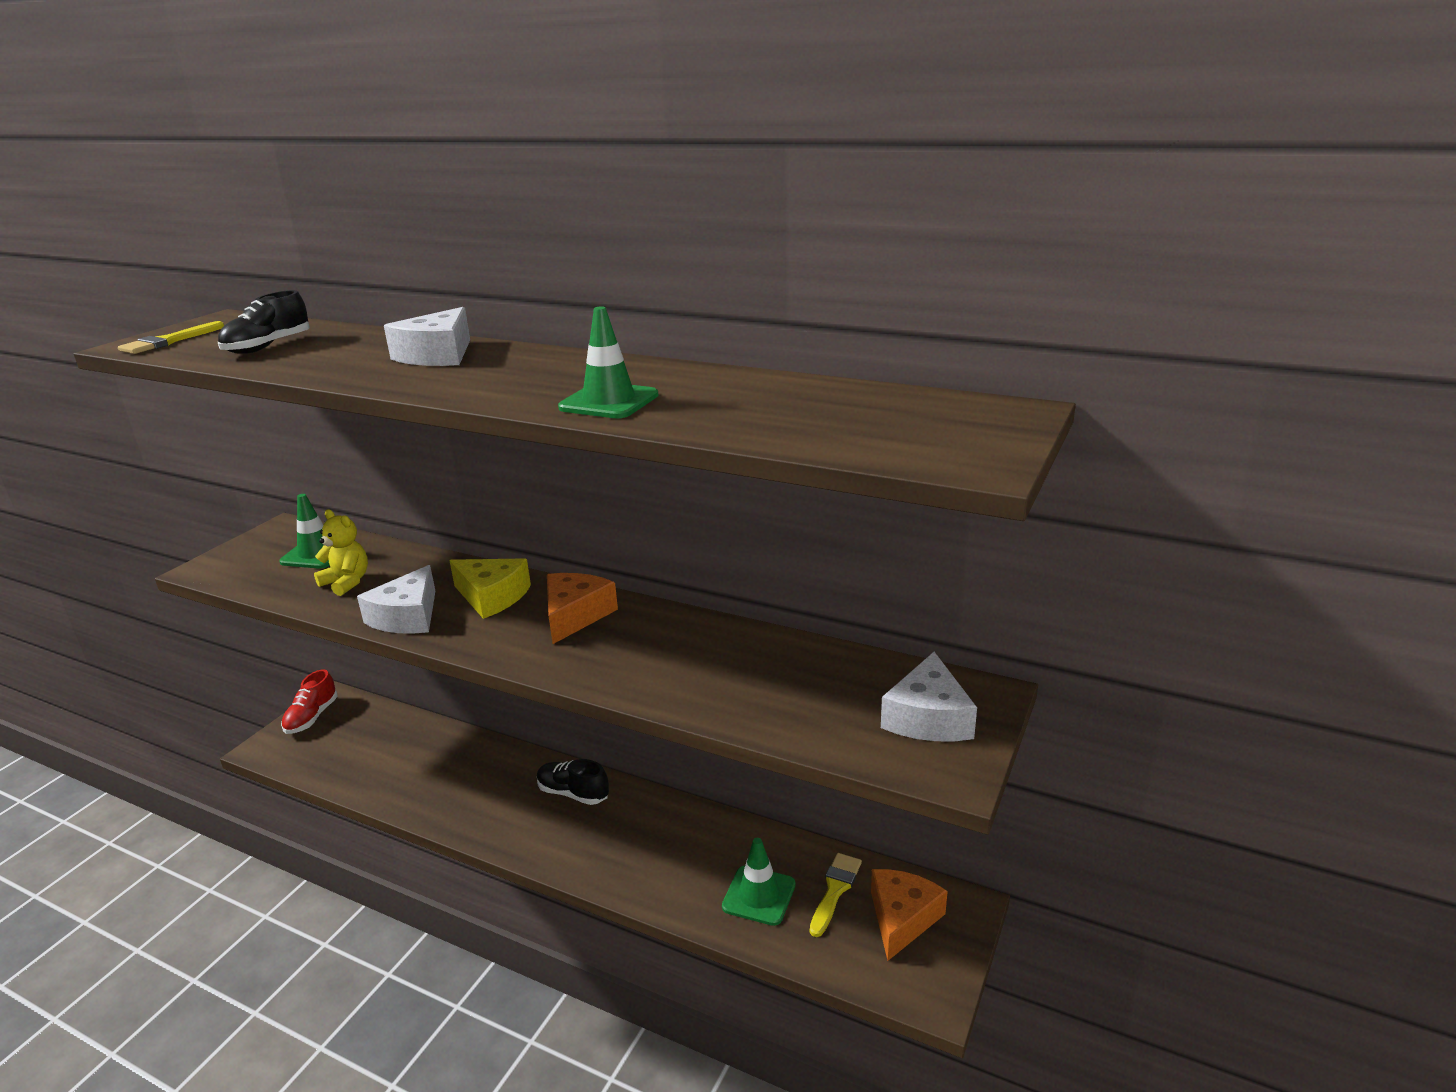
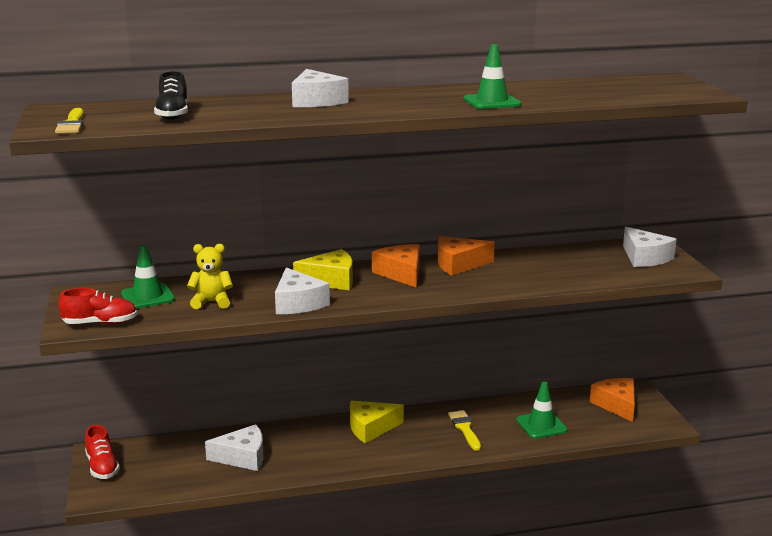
camera: 40 degrees left, 5 degrees down
black shoe [537,759,609,805] -> yellow cheese [350,401,404,443]
yellow brush [810,853,862,937] -> yellow brush moved to [448,410,481,451]
none -> red shoe [58,288,137,324]
none -> white cheese [205,424,263,471]
none -> orange cheese [438,236,495,275]

